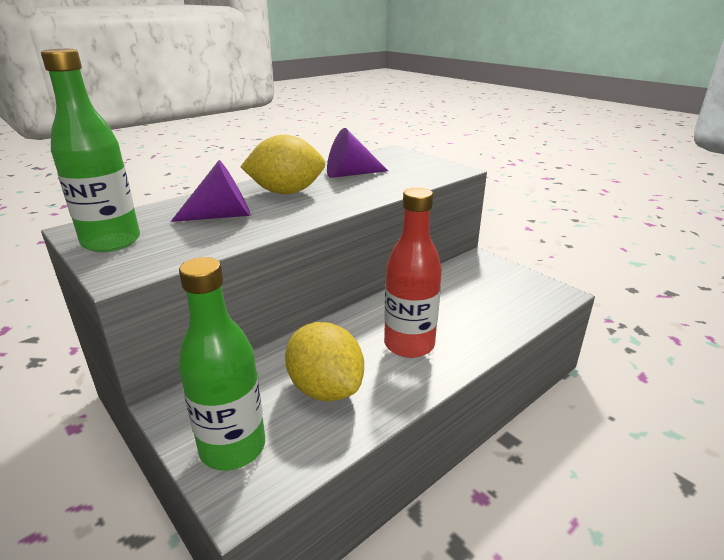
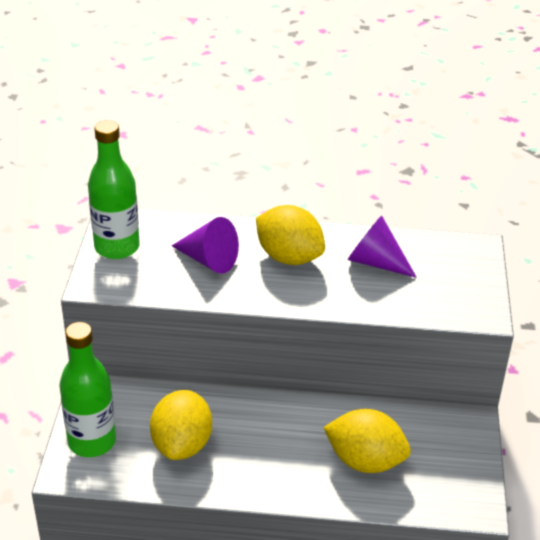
camera: 45 degrees right, 10 degrees up
red bottle [384,187,442,358] -> none
none -> yellow lemon [323,409,411,473]

